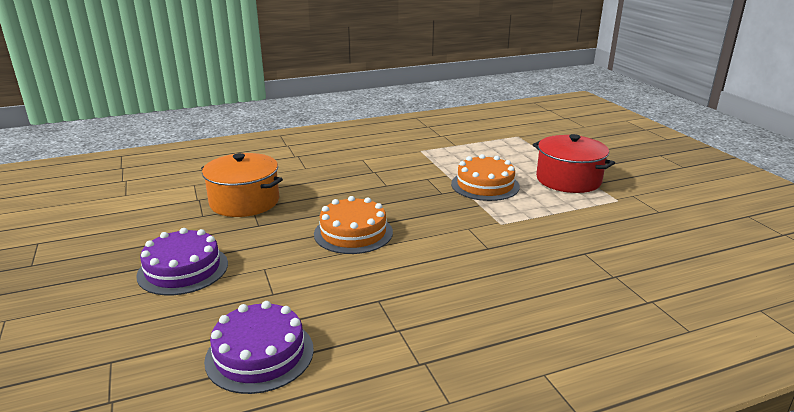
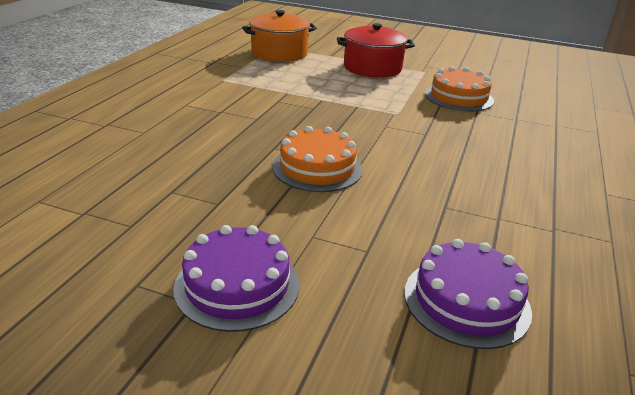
camera: 50 degrees left, 5 degrees up
orange pot [201,153,283,217] -> orange pot moved to [242,10,317,62]
orange cake [451,154,520,201] -> orange cake moved to [425,66,494,111]

